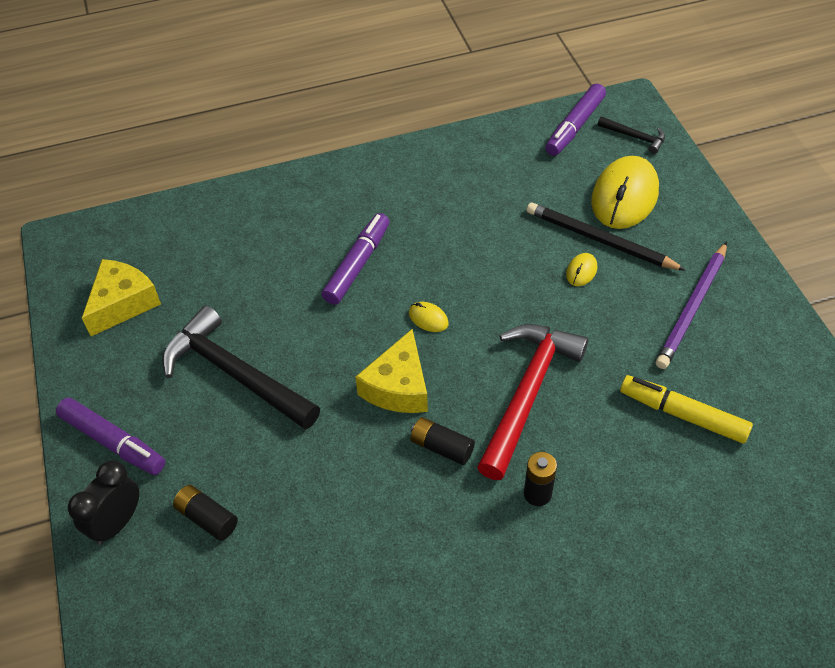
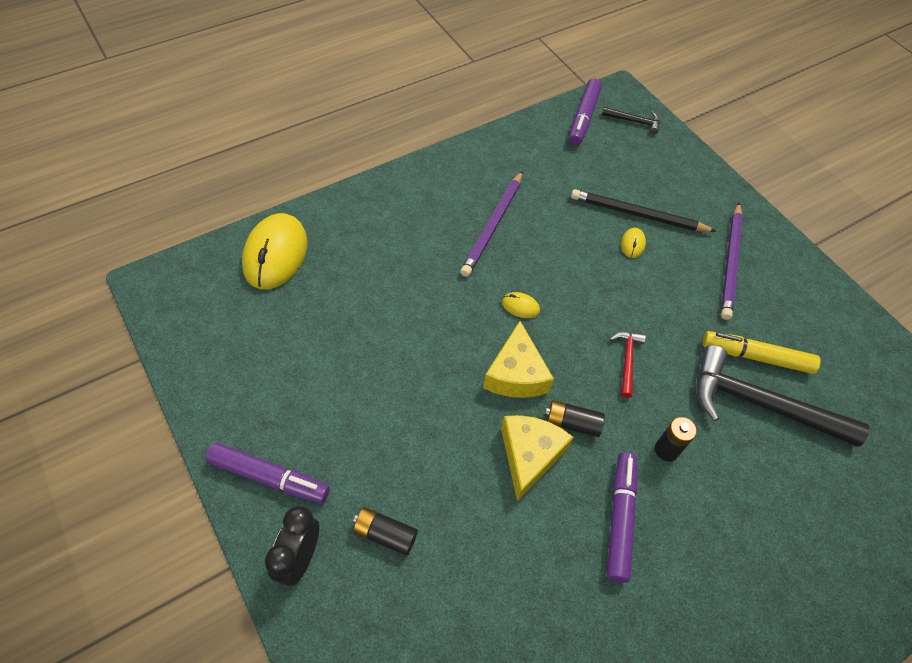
camera: 20 degrees left, 5 degrees up
yellow cheese [82,259,161,336] -> yellow cheese moved to [501,415,574,501]
black hammer [162,306,320,430] -> black hammer moved to [696,345,869,447]
purple marker [322,213,390,305] -> purple marker moved to [607,452,638,583]
red hammer [477,324,589,480] -> red hammer [610,332,646,398], size x0.46
yellow mouse [591,156,659,229] -> yellow mouse moved to [242,213,307,289]
none -> purple pencil [460,171,523,277]

